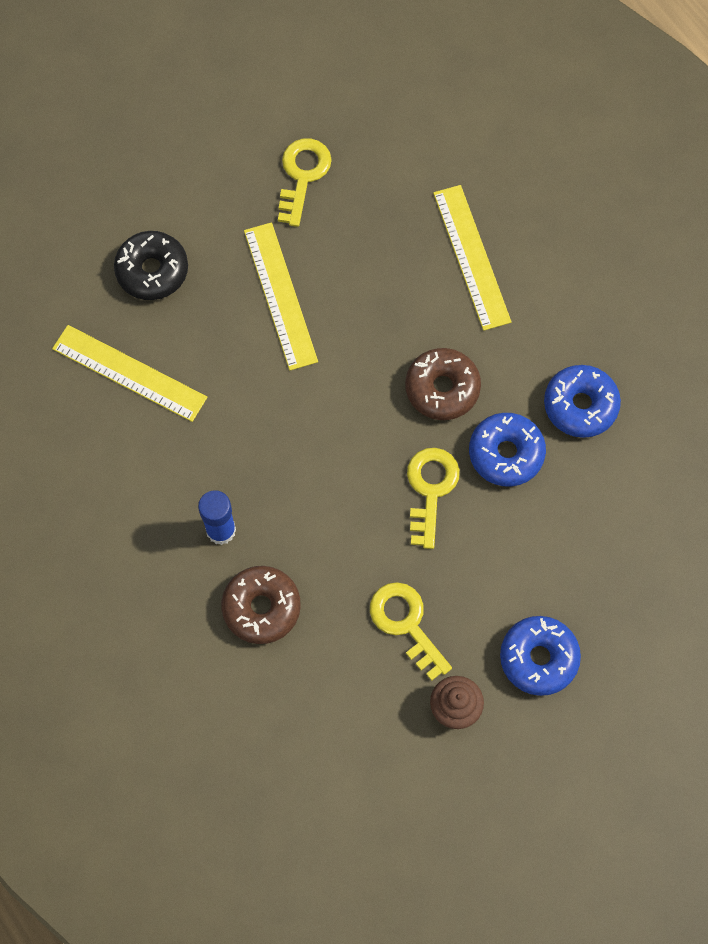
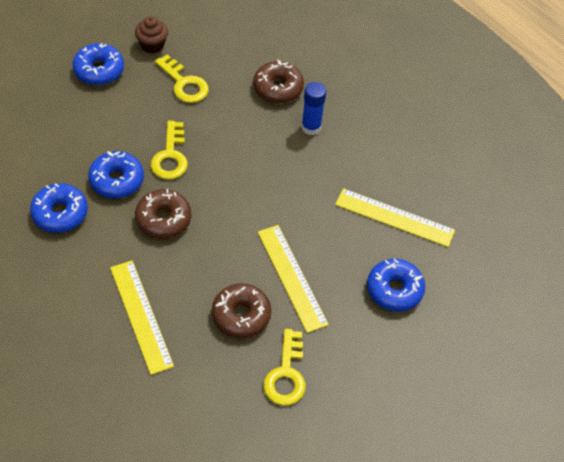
camera: 170 degrees right, 15 degrees down
black donut [114,231,188,300] -> blue donut [367,259,425,311]
none -> brown donut [212,283,271,338]

